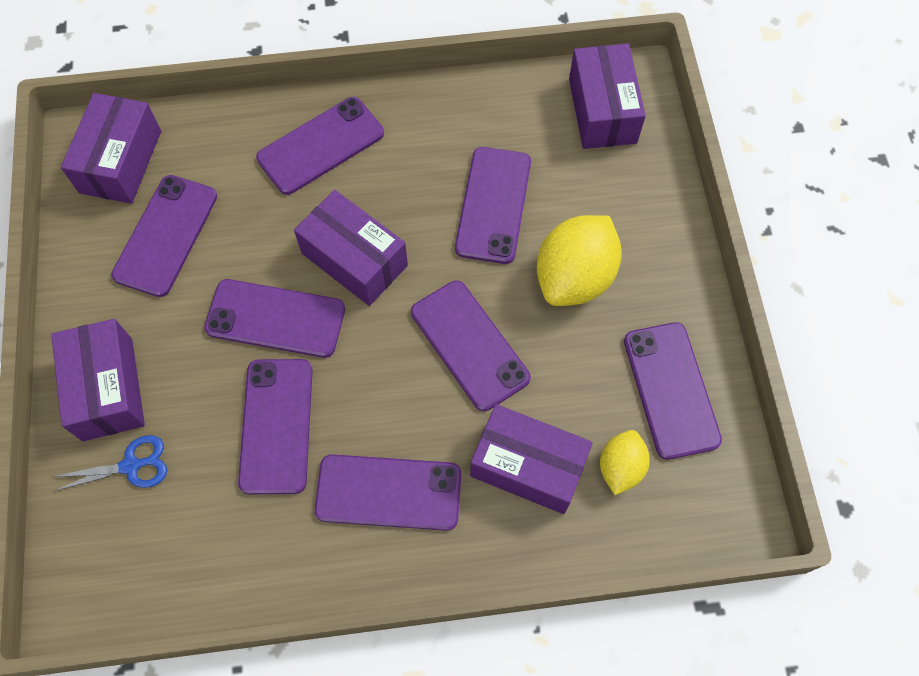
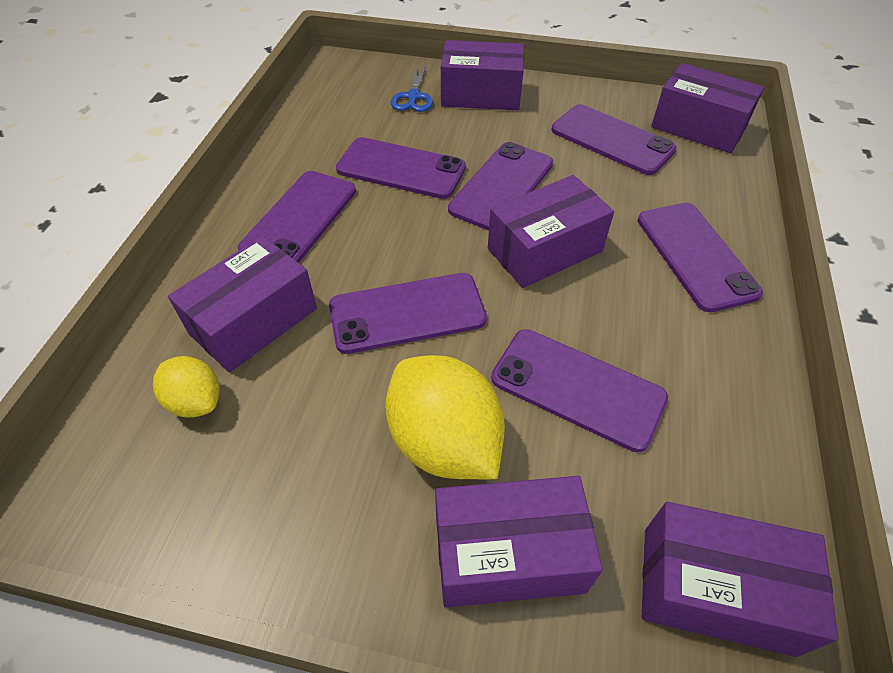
camera: 110 degrees right, 15 degrees down
purple phone [624,322,722,460] -> none
none -> purple box [435,476,603,607]

